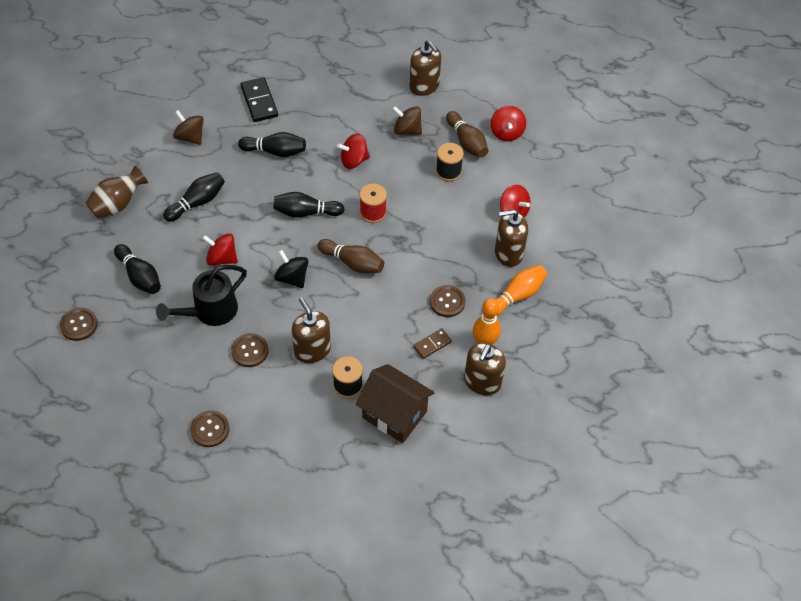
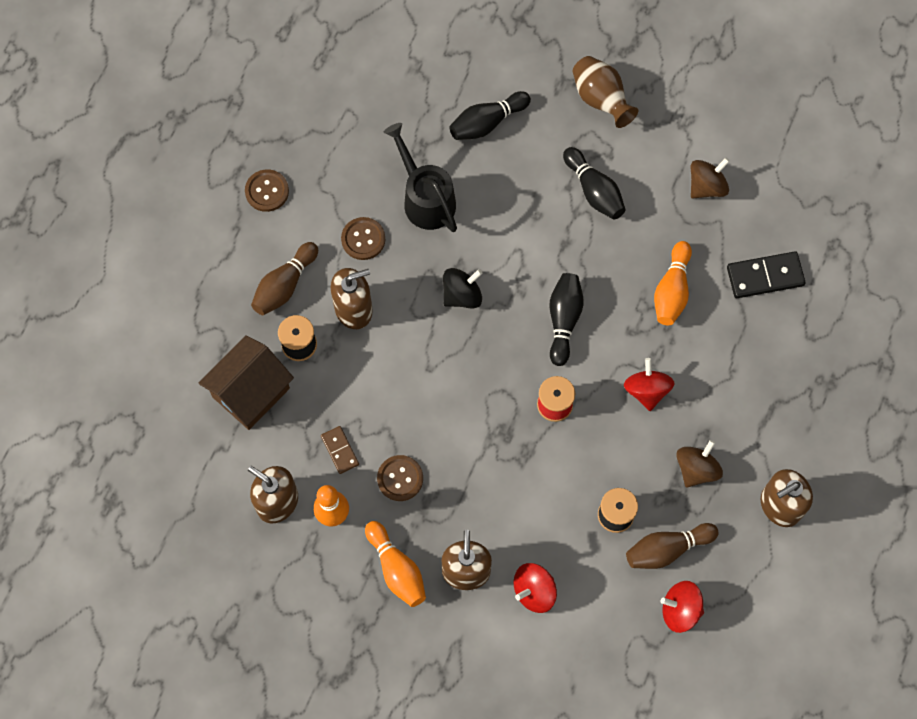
camera: 100 degrees right, 15 degrees up
brown button [60,308,98,341] -> none
red spinning top [202,233,238,266] -> none
black bowling pin [238,132,306,157] -> orange bowling pin [654,241,692,325]
brown bowling pin [317,239,384,273] -> brown bowling pin moved to [251,242,318,315]

